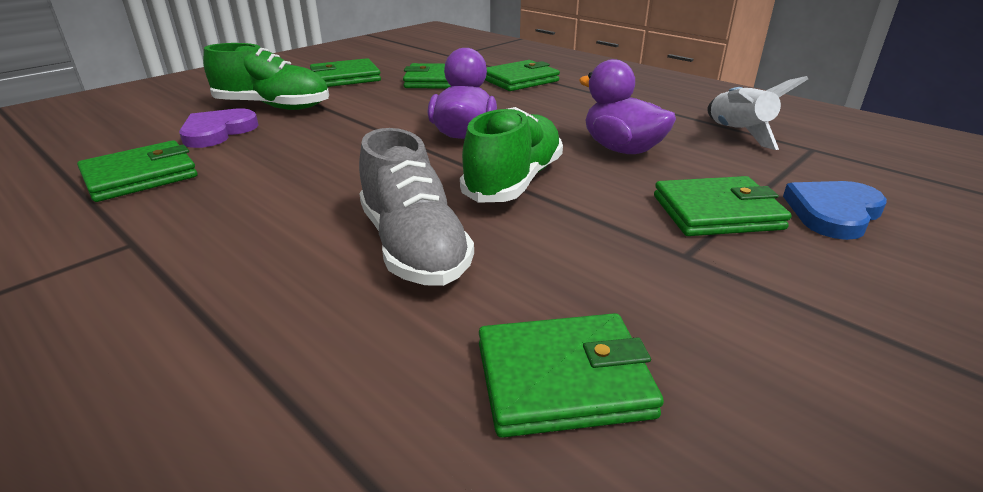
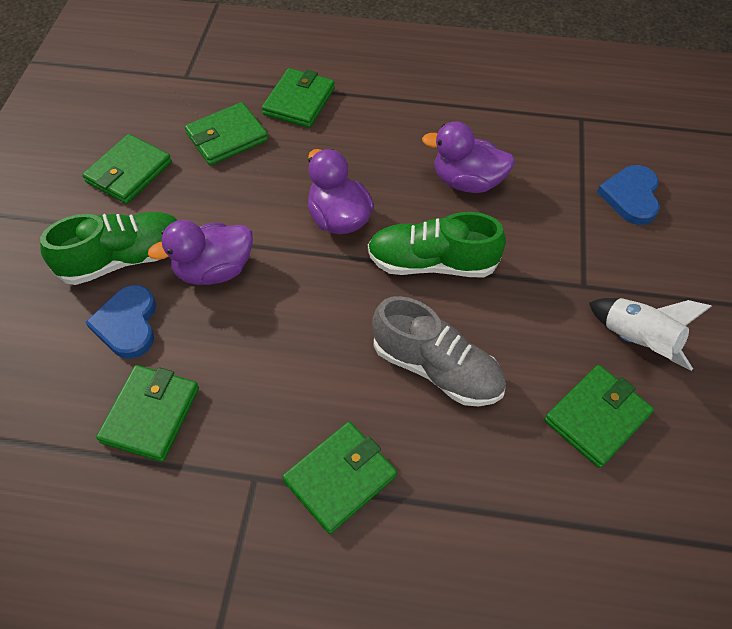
camera: 35 degrees left, 25 degrees up
purple heart [179,108,258,148] -> blue heart [85,285,156,359]
green shoe [460,107,563,203] -> green shoe turned 75 degrees counterclockwise [367,212,506,277]
green wallet [654,176,792,236] -> green wallet moved to [282,422,397,534]
white rocket [707,76,808,150] -> white rocket moved to [589,298,712,371]
none -> purple duck [148,220,253,285]

